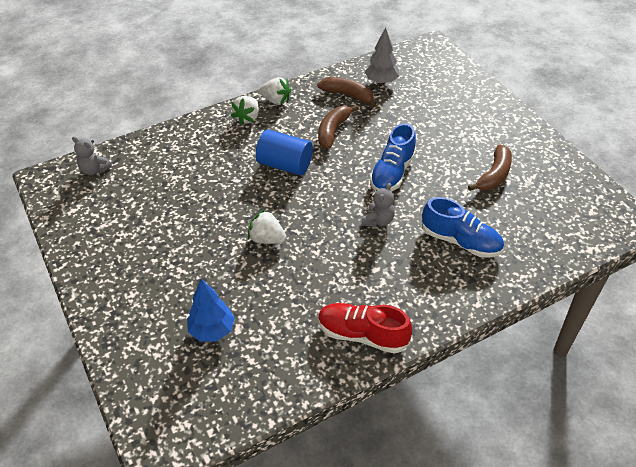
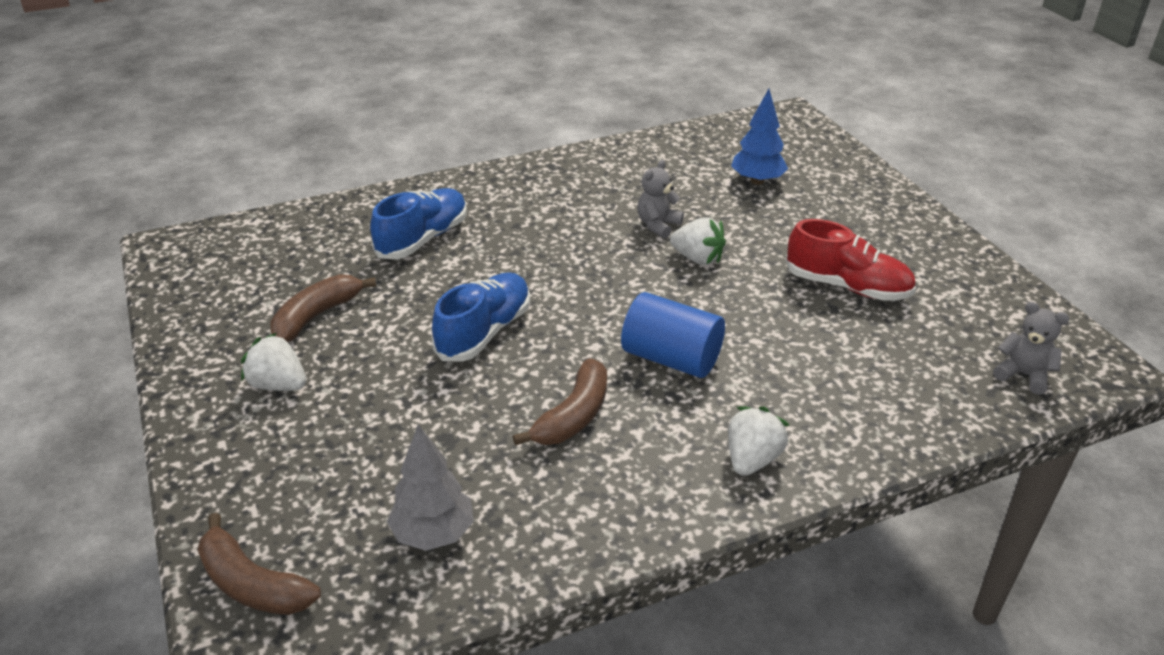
camera: 175 degrees left, 10 degrees down
white strawberry [259,77,291,105] -> white strawberry moved to [241,333,307,391]
brown banana [317,77,376,108] -> brown banana moved to [198,513,321,615]
red shoe [318,303,412,354] -> red shoe moved to [786,219,916,301]
grey teddy bear [361,183,395,227] -> grey teddy bear moved to [637,160,684,238]
blue shoe [422,197,504,258] -> blue shoe turned 90 degrees clockwise [370,188,467,259]

